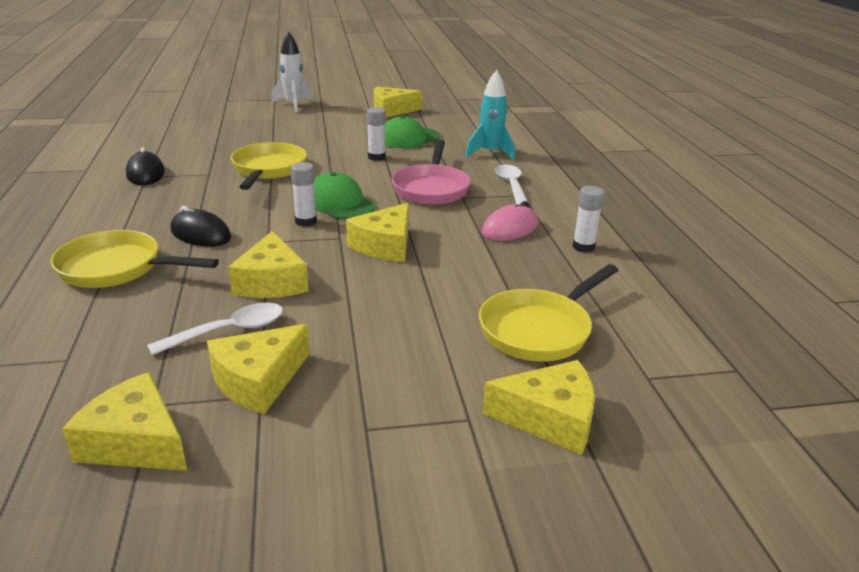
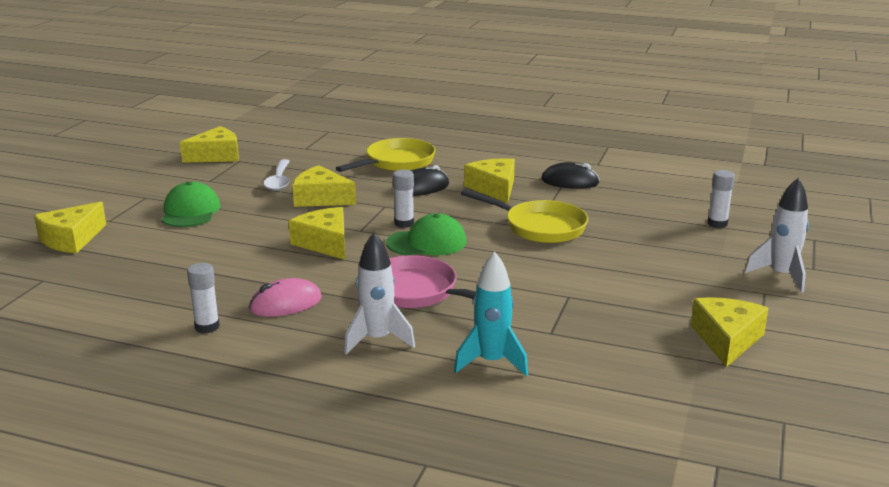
camera: 120 degrees right, 5 degrees down
yellow cheese [207,324,310,414] -> yellow cheese moved to [464,158,515,203]
white glue stick [367,107,386,161] -> white glue stick moved to [707,170,735,228]
green cap [385,116,440,148] -> green cap moved to [162,181,220,227]
yellow pan [479,264,618,362] -> none
pink mouse [482,201,538,241] -> pink mouse turned 75 degrees clockwise [249,278,322,317]
white spoon [495,164,527,204] -> white rocket [344,233,415,355]

